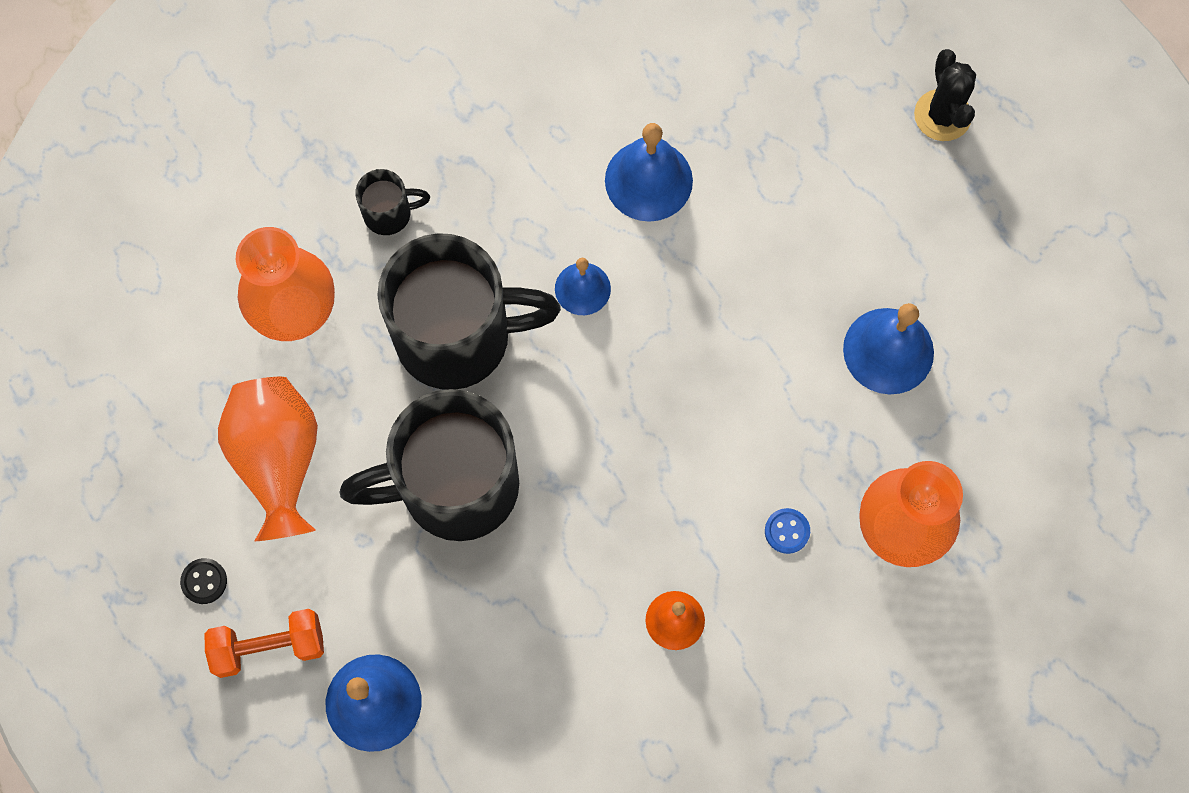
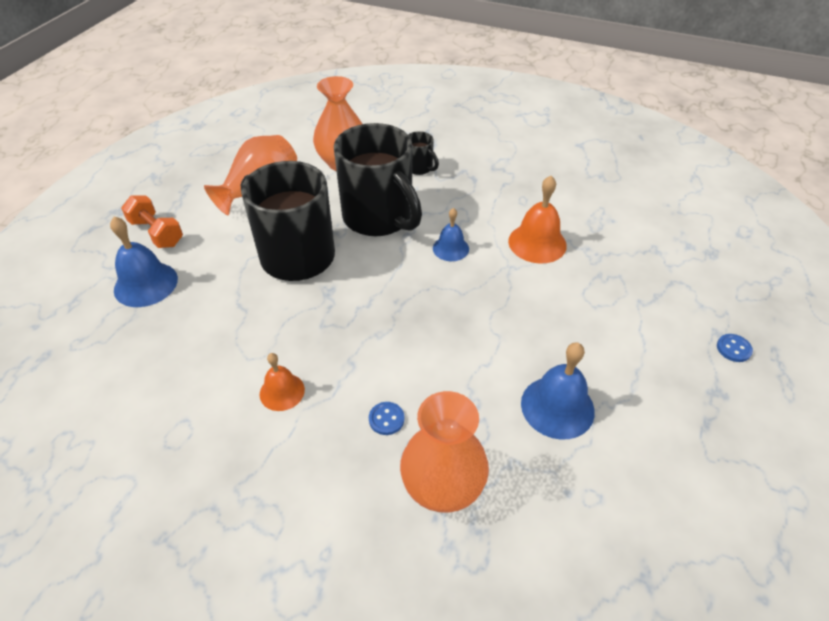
camera: 55 degrees right, 25 degrees down
black button [180,558,227,604] -> none
blue bell [605,123,693,222] -> orange bell [508,176,567,263]
black cactus [914,49,976,141] -> blue button [717,334,753,362]

